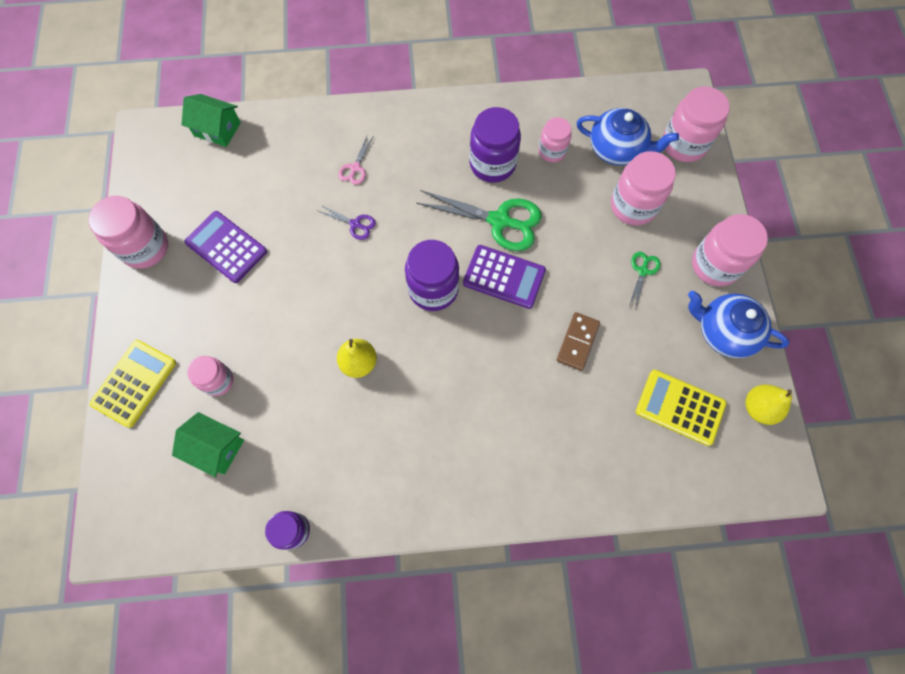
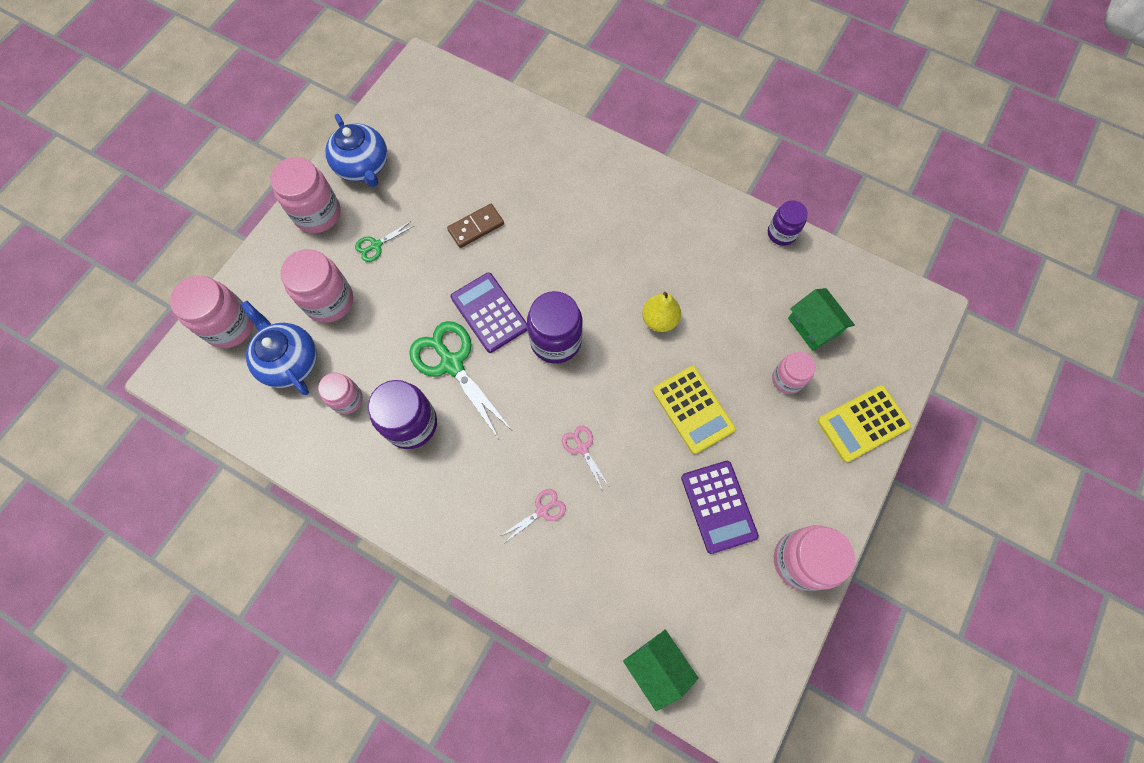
camera: 145 degrees left, 0 degrees up
purple scissors [318,205,376,240] -> pink scissors [562,426,609,491]
yellow calculator [636,370,727,446] -> yellow calculator moved to [653,366,736,454]
yellow pear [745,384,792,425] -> none

